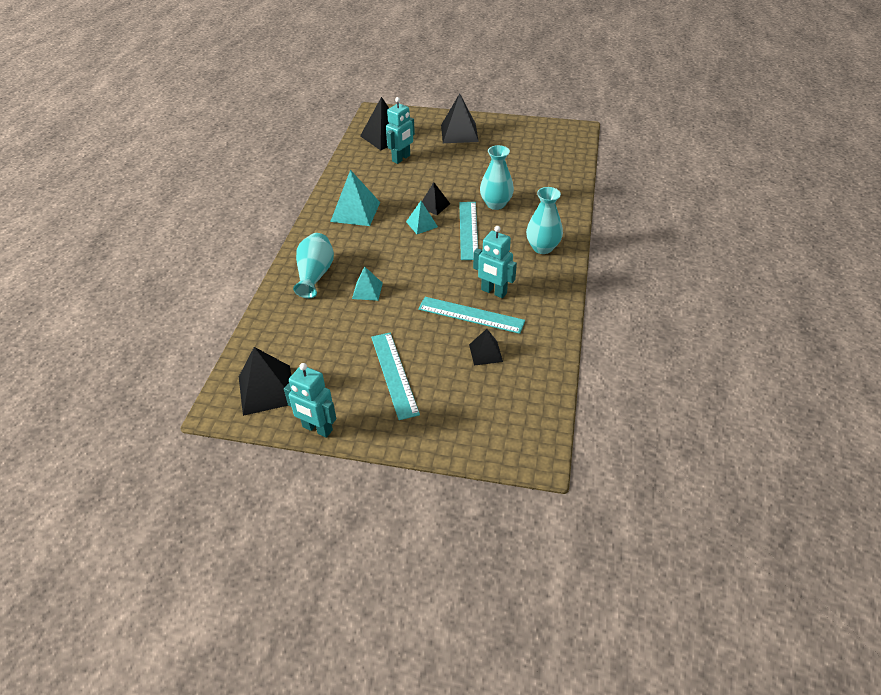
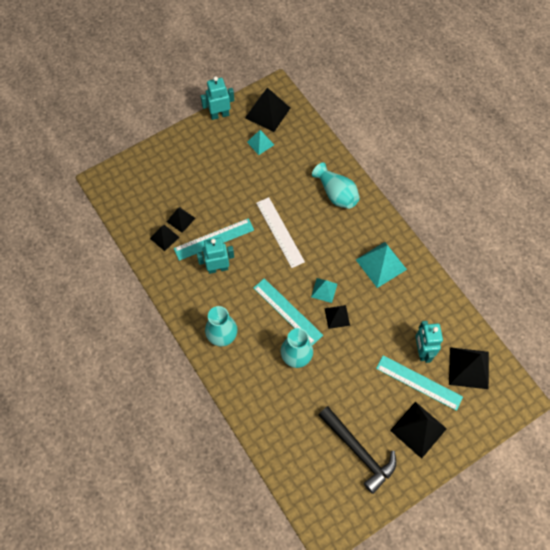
camera: 135 degrees right, 20 degrees up
turquoise pyramid [352,266,383,301] -> turquoise pyramid moved to [247,130,274,155]
turquoise ruler [371,332,420,420] -> turquoise ruler moved to [376,355,463,411]
none -> black pyramid [150,225,179,251]
none -> white ruler [256,197,305,268]
none -> black hammer [318,406,396,494]

